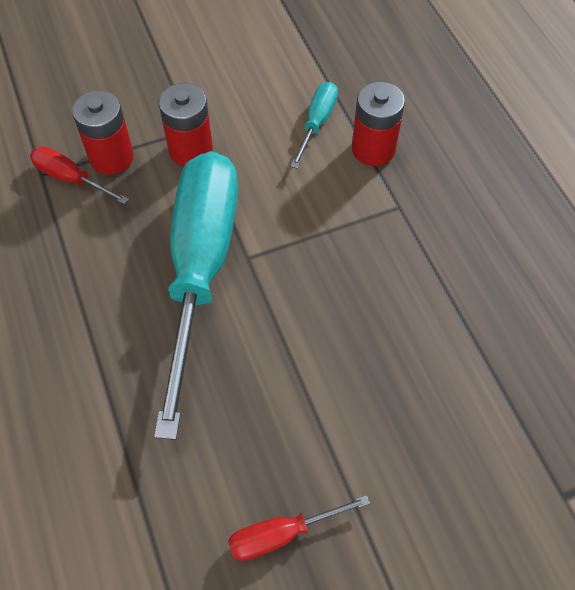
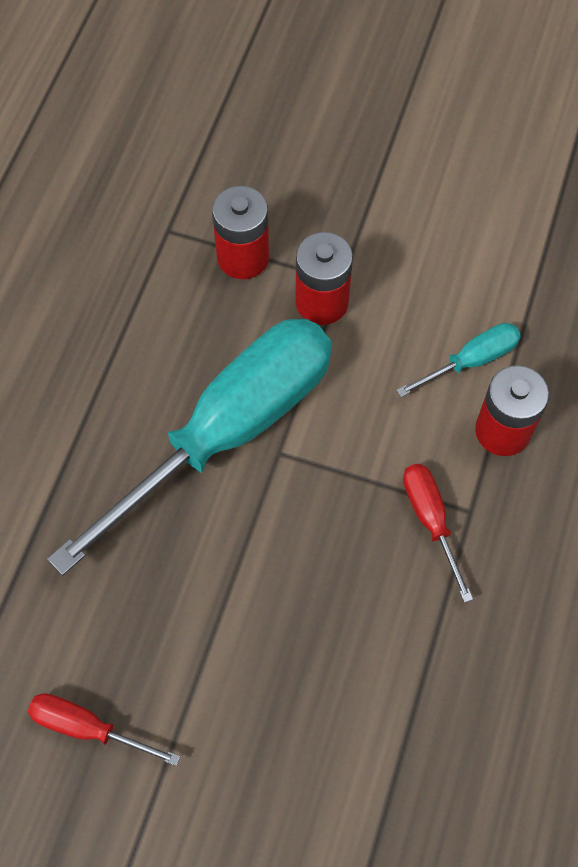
camera: 40 degrees right, 5 degrees up
red screwdriver [30,146,129,205] -> red screwdriver moved to [403,464,473,603]

